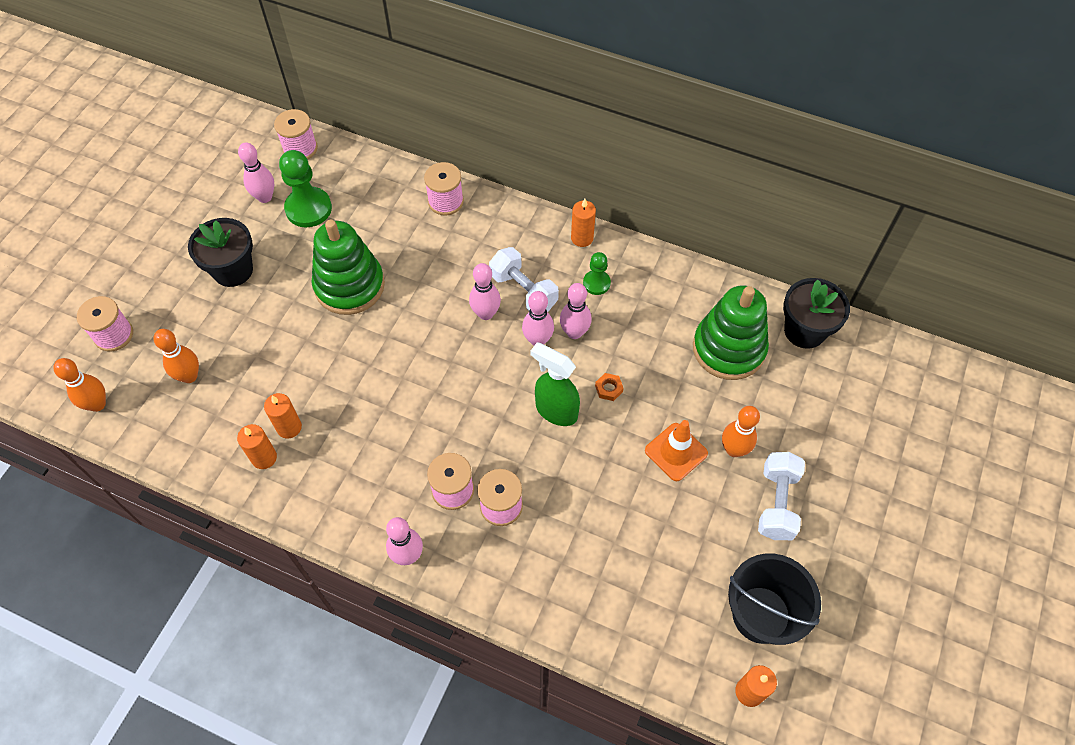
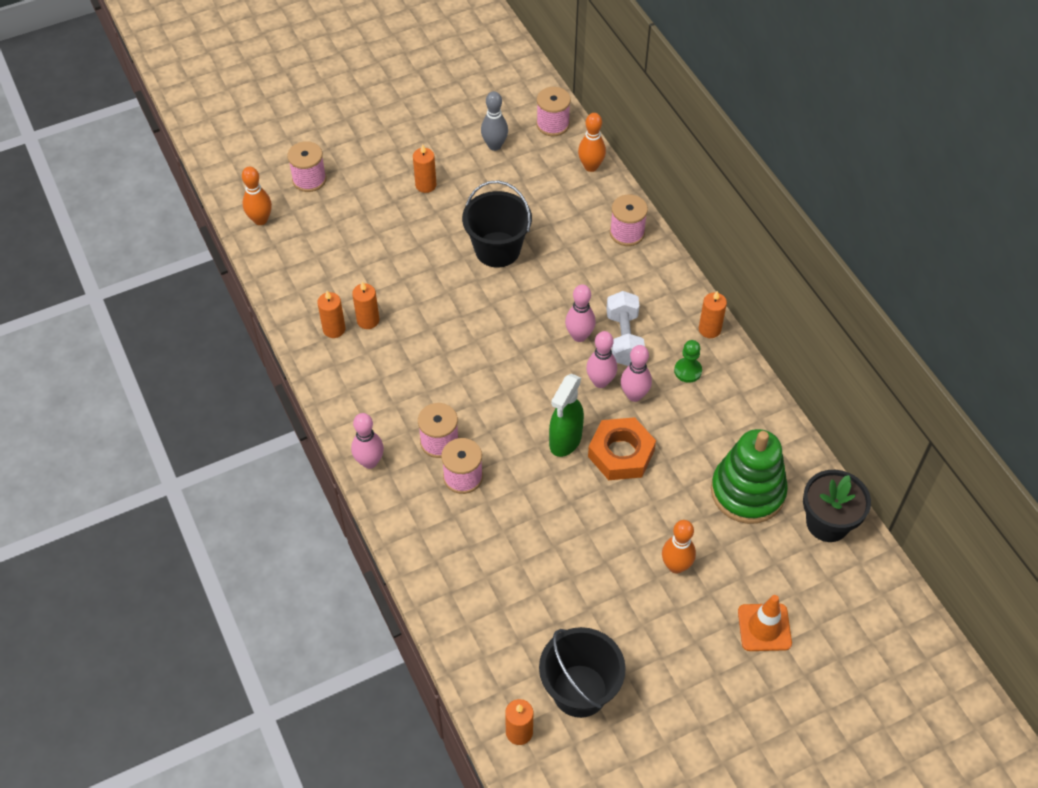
camera: 40 degrees right, 5 degrees down
orange bowling pin [153,329,199,383] -> orange bowling pin moved to [578,113,606,172]
black flower pot [188,218,253,287] -> orange candle [413,144,436,193]
pink bowling pin [238,142,274,203] -> grey bowling pin [481,91,508,151]
green pawn [279,150,332,228] -> none
green stacking toy [311,219,385,315] -> black bucket [462,180,532,267]
green spray bottle [530,342,580,426] -> green spray bottle turned 135 degrees counterclockwise [549,374,584,457]
orange nut [595,373,624,401] -> orange nut [588,417,656,480], size x2.41
orange traffic cone [645,420,708,481] -> orange traffic cone moved to [738,595,792,651]
white dumbbell [758,452,805,540] -> none

